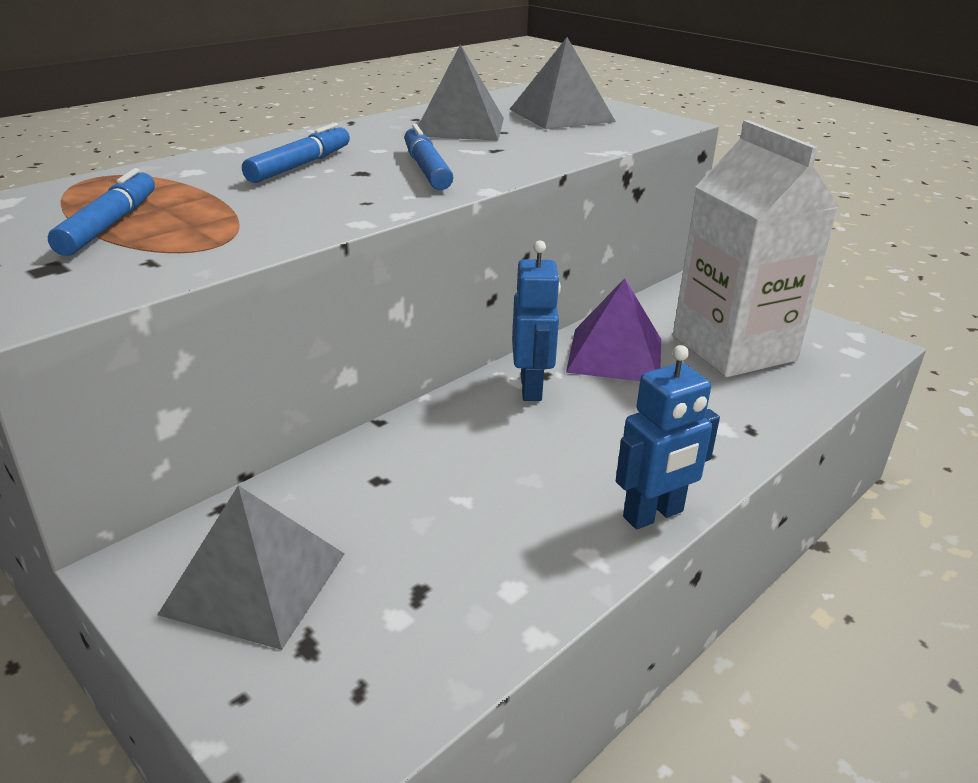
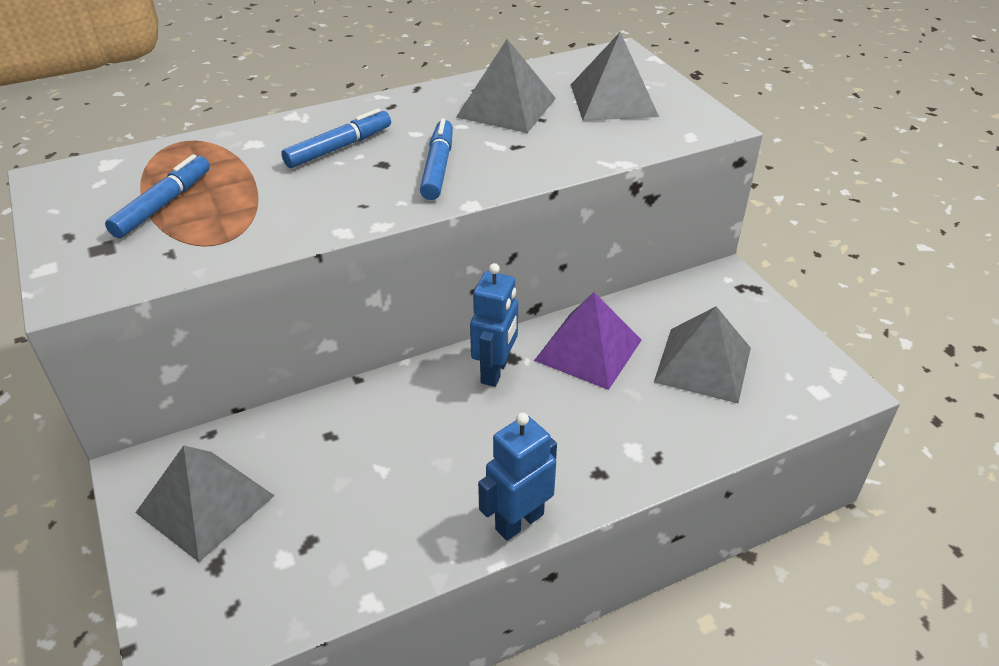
camera: 20 degrees right, 10 degrees up
blue robot [616,345,720,529] -> blue robot turned 150 degrees clockwise [478,412,557,541]
white carton [673,120,839,377] -> grey pyramid [654,306,751,403]

